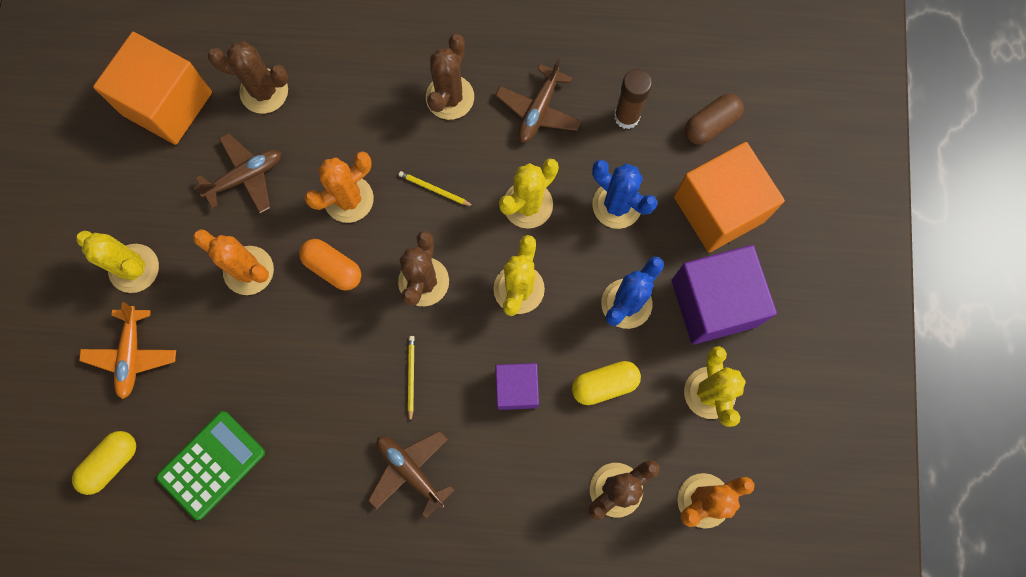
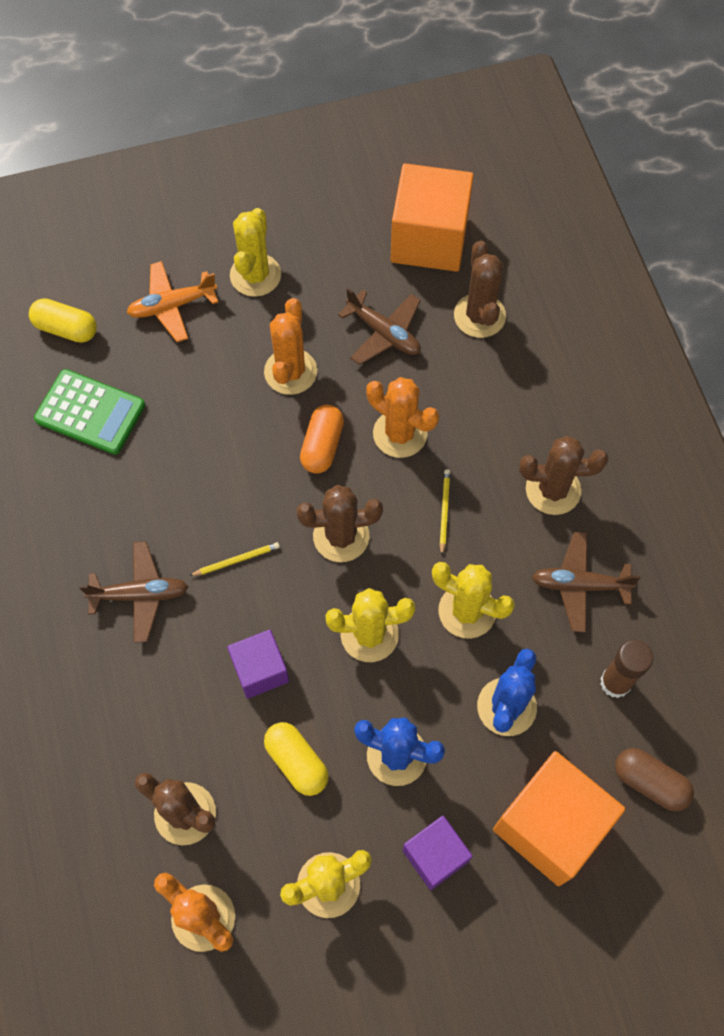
camera: 70 degrees right, 10 degrees down
brown plane [368,431,455,518] -> brown plane turned 60 degrees clockwise [79,541,188,643]
purple cube [672,245,777,345] -> purple cube [403,816,473,890], size x0.57

